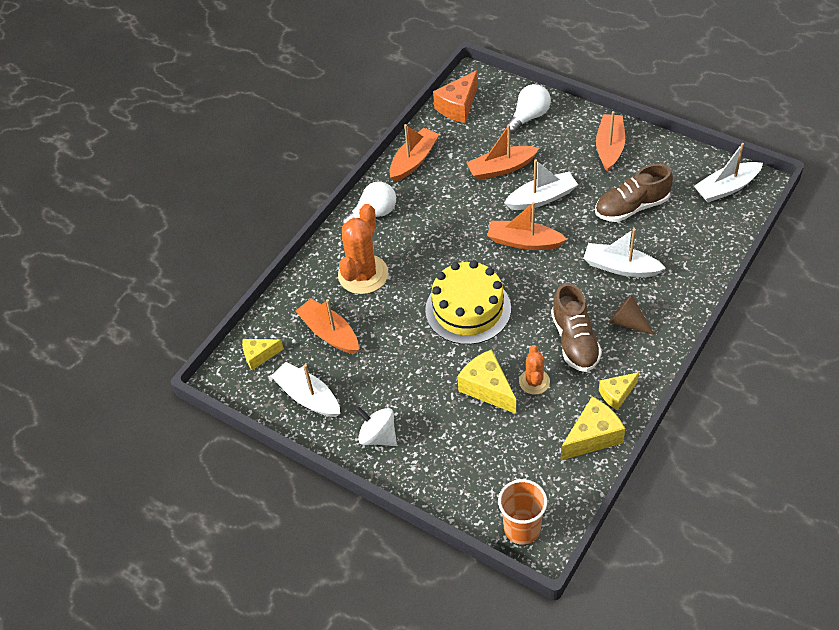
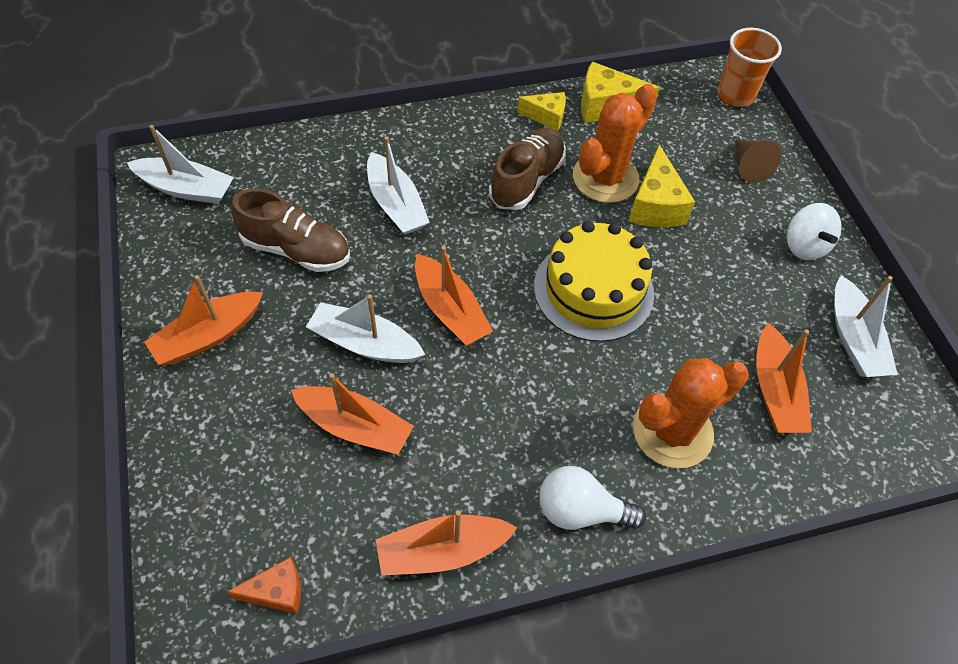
camera: 145 degrees left, 5 degrees up
yellow cheese [242,339,284,370] -> none
orange cheese [433,70,478,123] -> orange cheese [227,557,301,614], size x0.63
white light bulb [505,84,551,134] -> none
orange cactus [519,345,550,395] -> orange cactus [573,84,657,203], size x1.78
brown cone [609,294,655,335] -> brown cone moved to [735,140,781,183]

